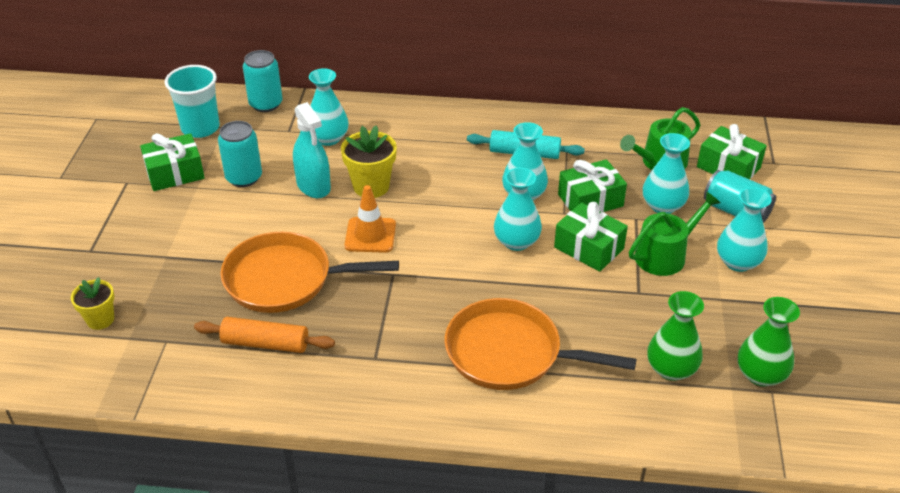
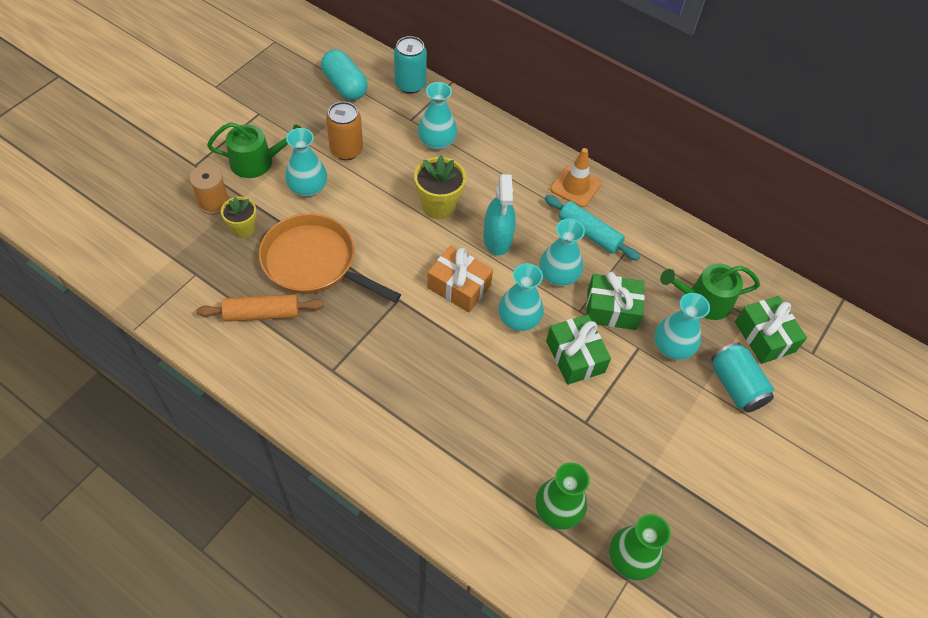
camera: 25 degrees right, 15 degrees up
yellow flower pot [71,277,114,330] -> yellow flower pot moved to [221,197,256,238]
green gift [140,133,205,191] -> none
turquoise cup [165,65,220,138] -> turquoise capsule [321,49,368,100]
orange rolling pin [194,317,335,353] -> orange rolling pin turned 45 degrees counterclockwise [196,294,324,322]
turquoise can [218,121,262,187] -> orange can [326,102,363,160]
turquoise spray bottle [293,102,331,198] -> turquoise spray bottle moved to [483,174,516,256]
orange traffic cone [344,185,396,253] -> orange traffic cone moved to [550,148,601,207]
orange pan [444,298,637,390] -> none
green watering can [629,191,721,276] -> green watering can moved to [207,122,301,178]
turquoise vase [717,187,772,272] -> turquoise vase moved to [285,128,327,197]
none -> orange spool [189,165,229,215]
none -> orange gift [427,245,493,313]

